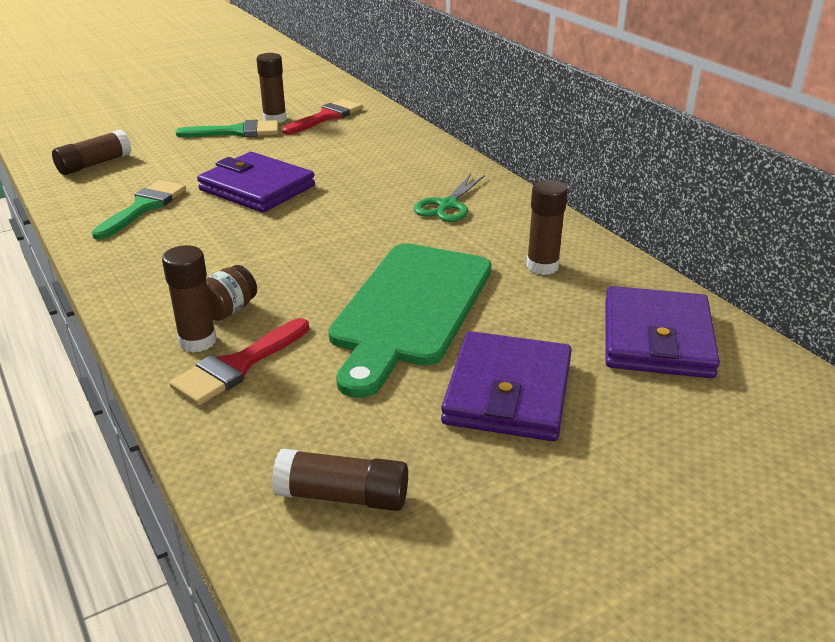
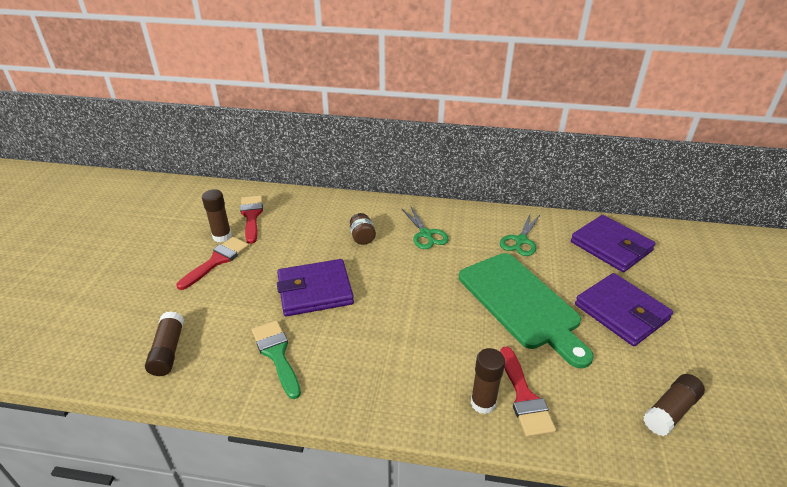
camera: 50 degrees left, 5 degrees up
green brush [176,120,279,137] -> red brush [177,237,249,290]
brown jar [206,265,257,321] -> brown jar moved to [350,213,376,245]
brown glue stick [526,180,568,275] -> green scissors [500,212,541,256]

